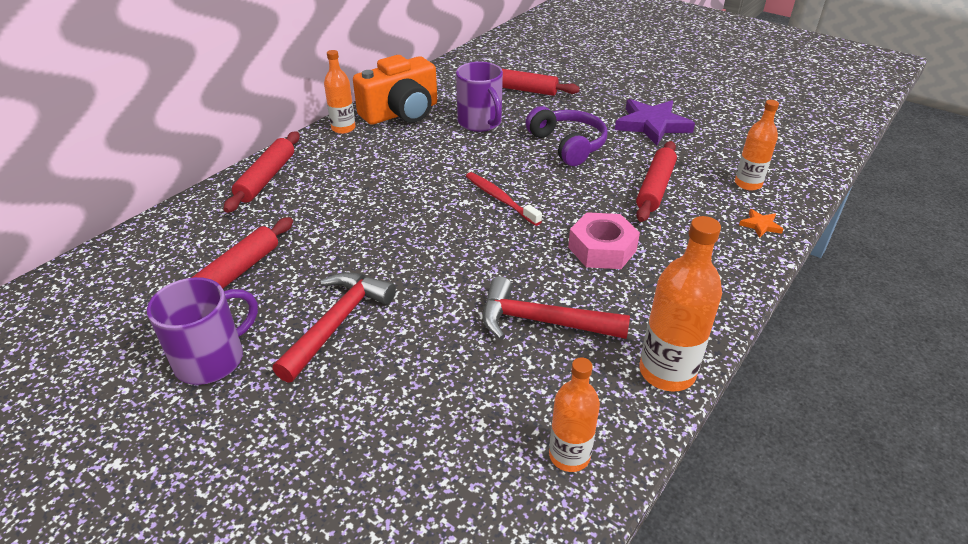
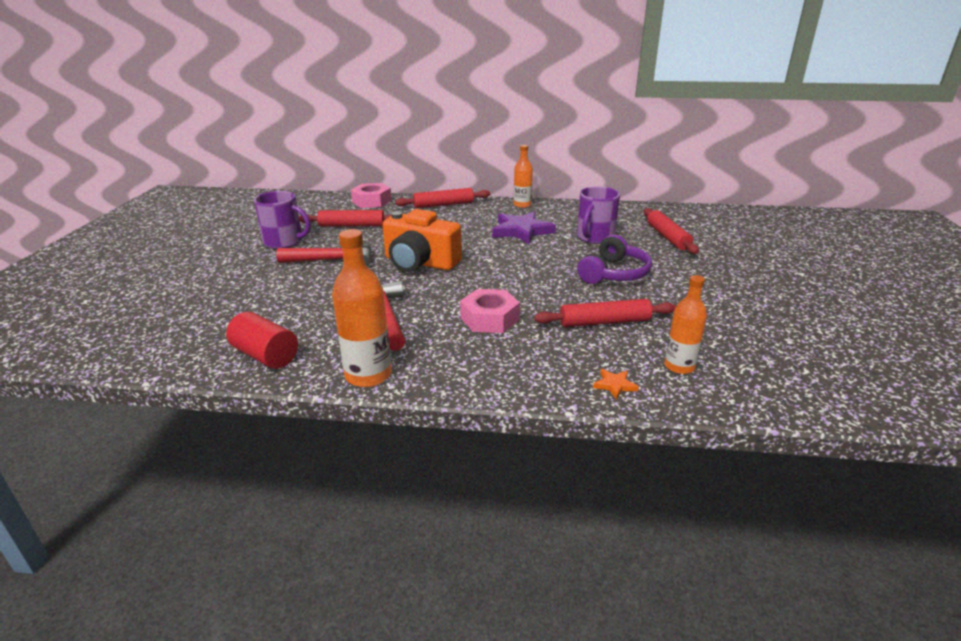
camera: 60 degrees right, 10 degrees down
orange camera [353,55,437,125] -> orange camera moved to [382,209,462,272]
red toothbrush [466,172,542,226] -> none
orange bottle [549,358,600,472] -> red cylinder [226,312,298,369]
purple star [615,99,695,145] -> purple star moved to [492,212,556,244]
none -> pink nut [351,183,392,208]

